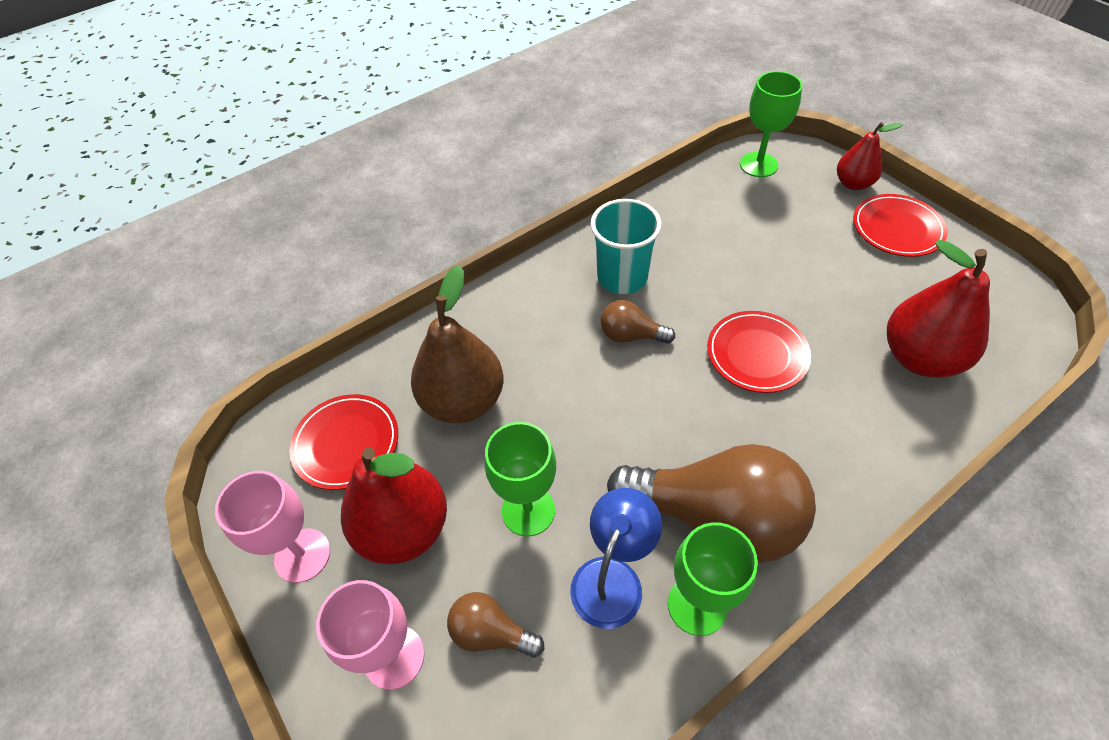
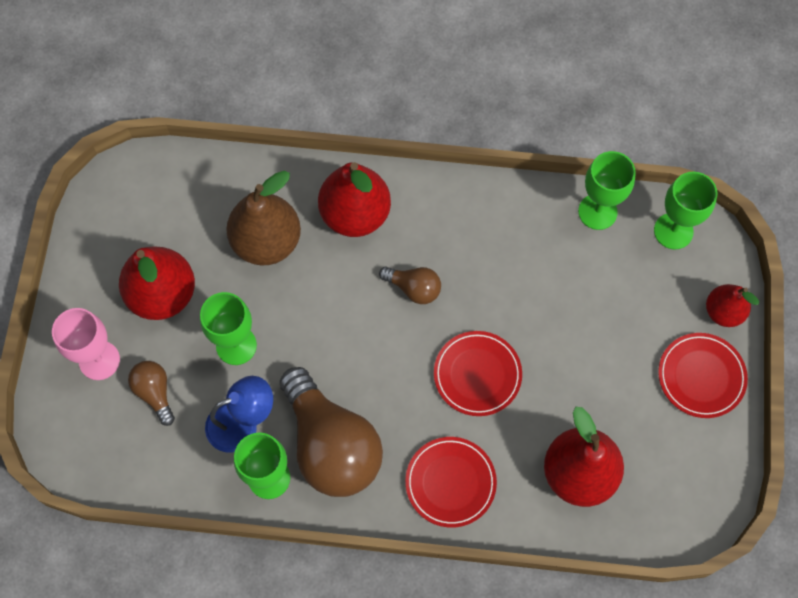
camera: 40 degrees right, 15 degrees up
pink goblet [215,471,330,583] -> none
red plate [289,394,398,490] -> red plate moved to [405,437,497,528]
turquoise cup [591,199,662,294] -> none
brown light bulb [601,300,675,344] -> brown light bulb turned 150 degrees clockwise [379,266,441,304]
none -> red pear [318,162,391,237]
none -> green goblet [578,151,636,230]

